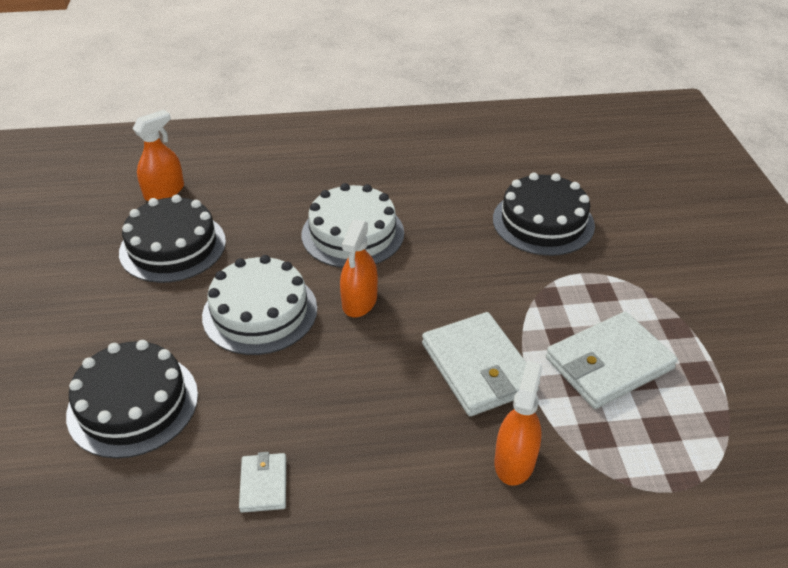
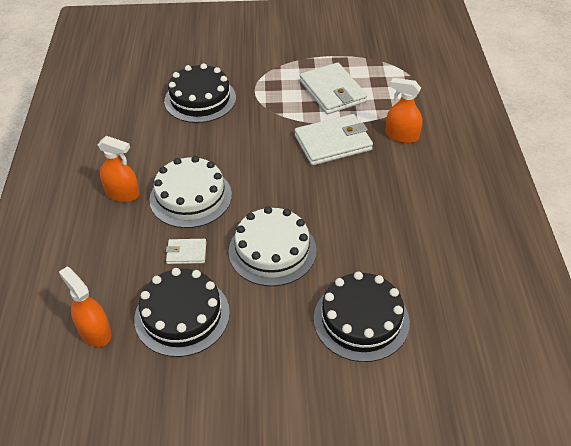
camera: 85 degrees left, 5 degrees up
white wallet [239,452,286,513] -> white wallet moved to [166,239,206,264]
orange spray bottle [340,219,378,317] -> orange spray bottle moved to [97,136,140,202]

